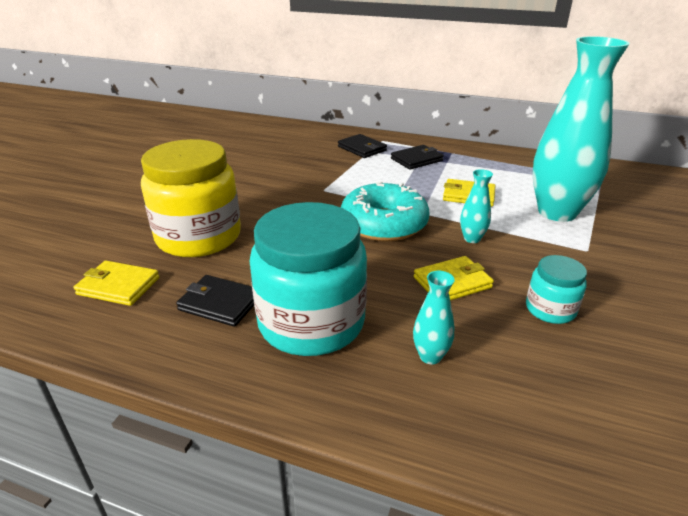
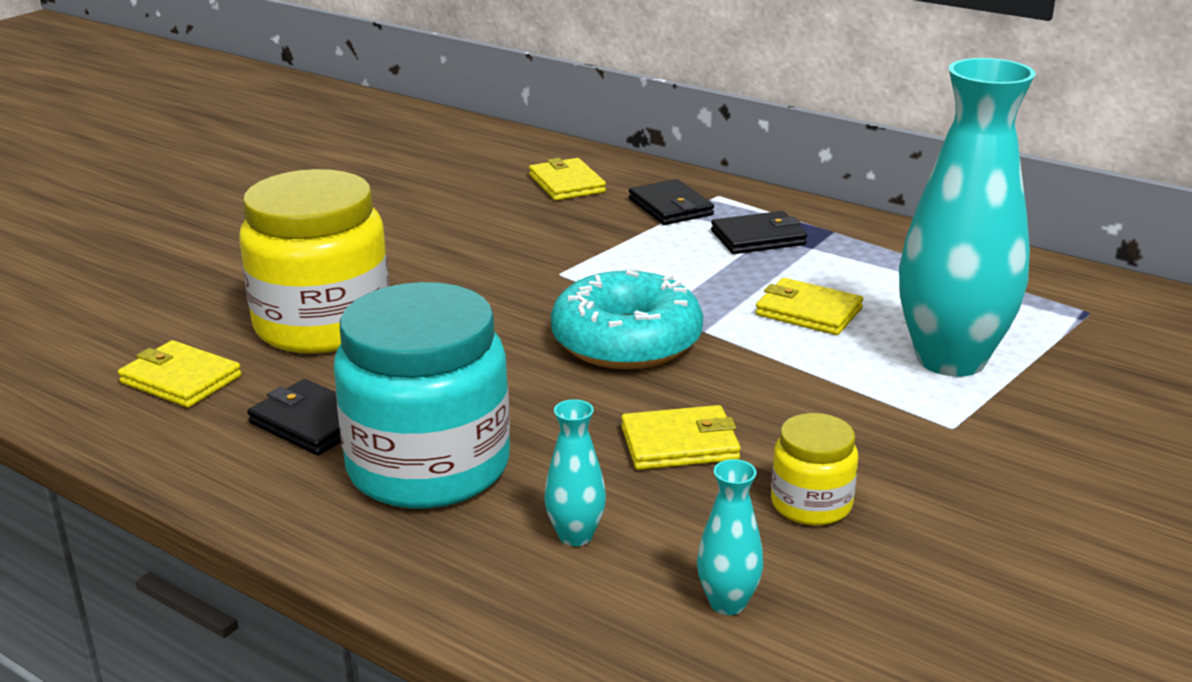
camera: 15 degrees right, 5 degrees down
turquoise vase [460,169,493,243] -> turquoise vase moved to [697,459,763,615]
turquoise jar [526,255,587,324] -> yellow jar [771,413,858,526]
none -> yellow wallet [529,158,606,200]

